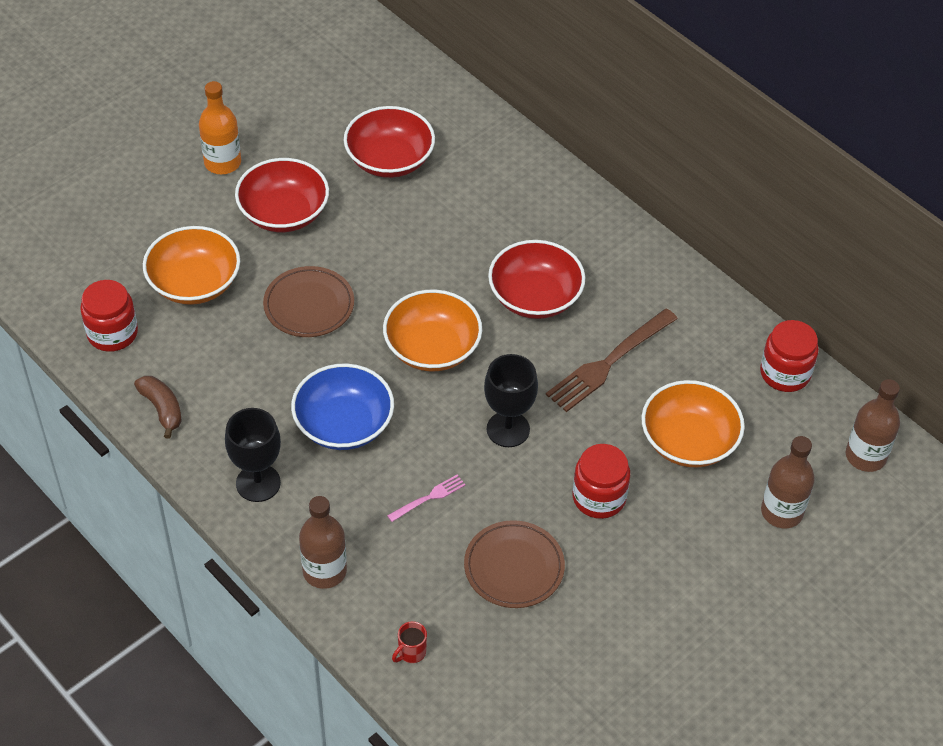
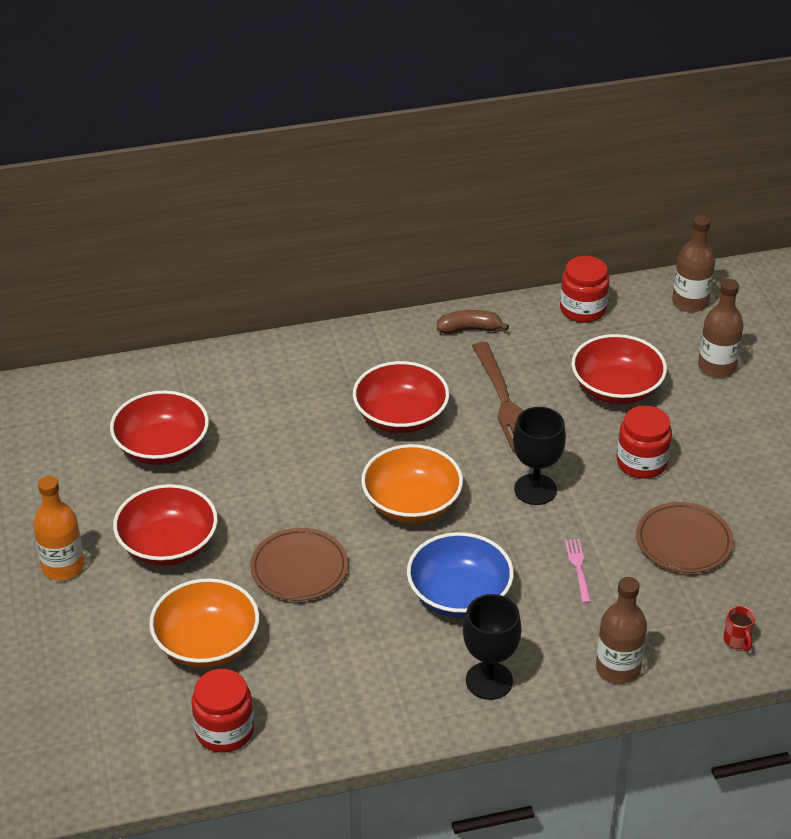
camera: 60 degrees left, 10 degrees down
brown banana [134,376,182,439] -> brown banana moved to [437,310,509,334]
orange bowl [641,380,745,467] -> red bowl [571,334,667,405]

